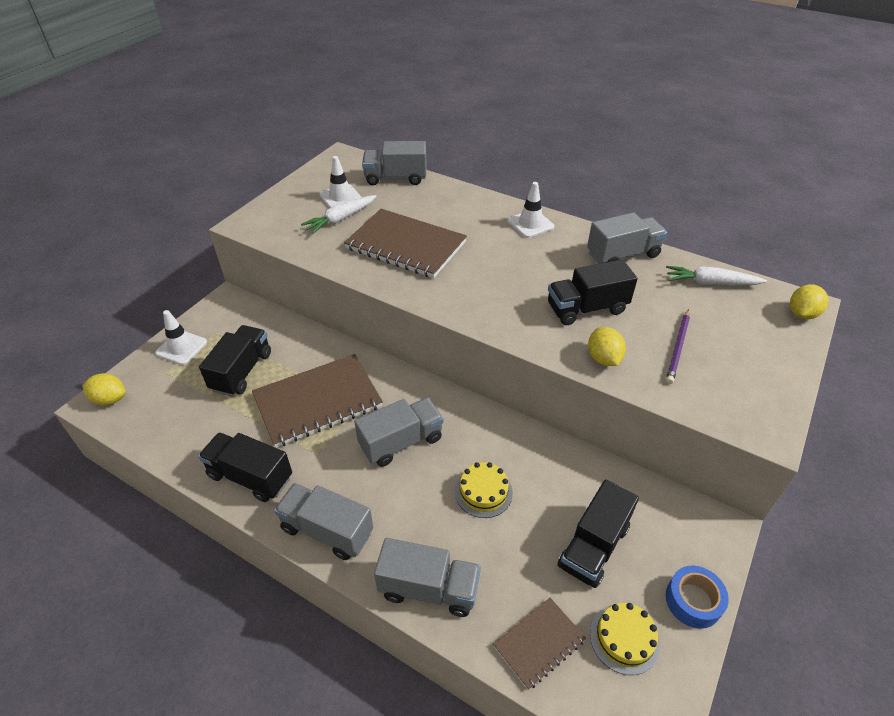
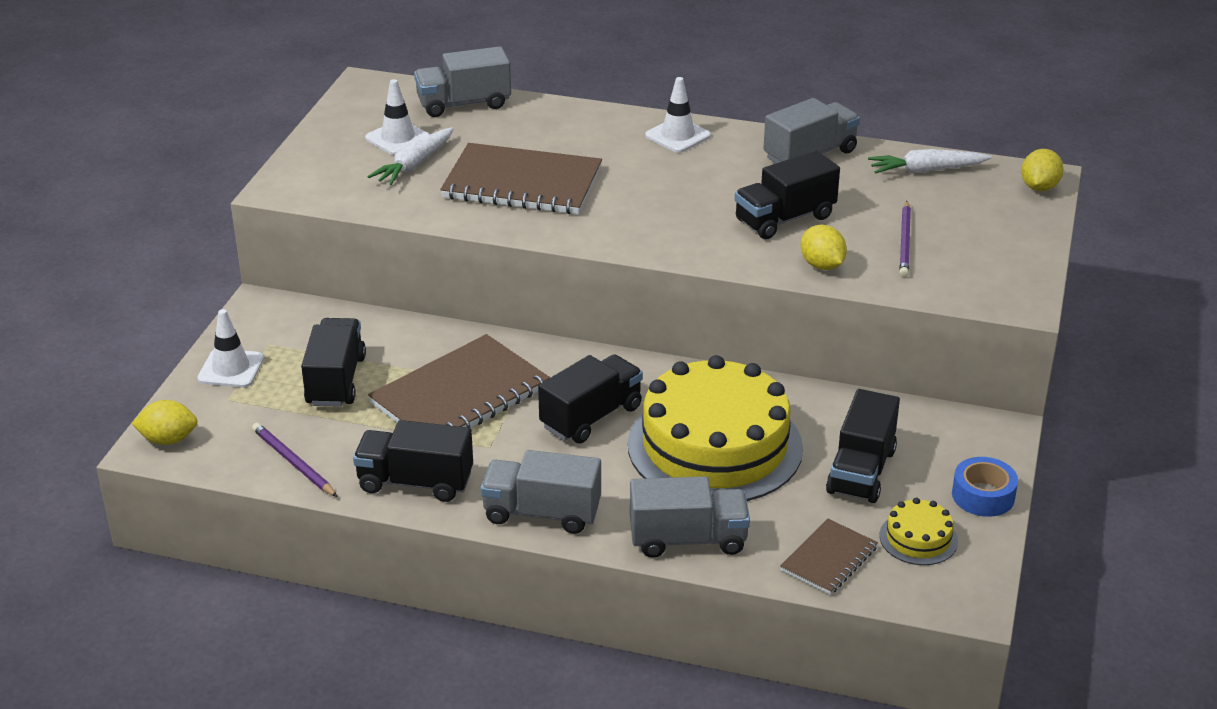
camera: 15 degrees left, 10 degrees down
grey truck [354,398,444,467] -> black truck [538,354,643,443]
yellow cake [455,462,513,518] -> yellow cake [628,355,803,501], size x2.39
none -> purple pencil [252,423,337,497]

